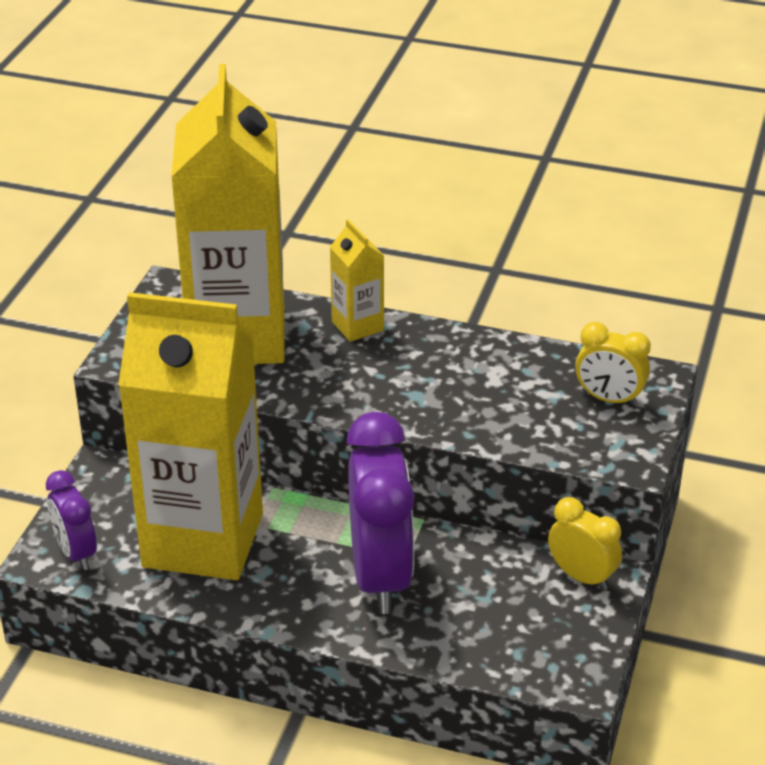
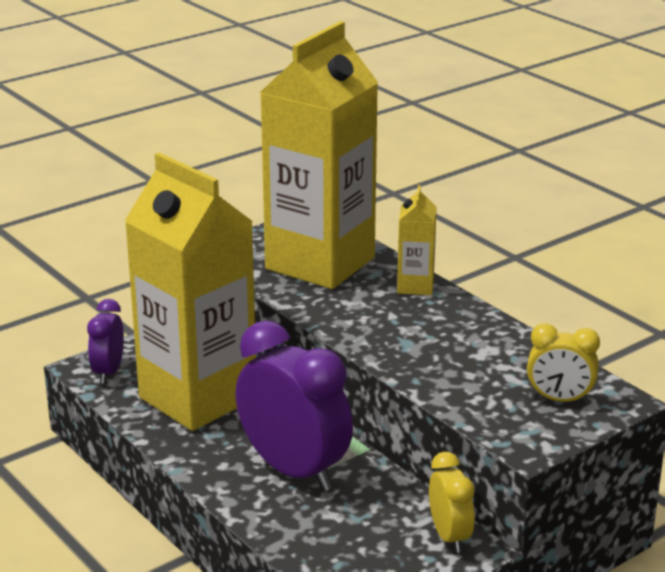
camera: 35 degrees right, 10 degrees down
purple clock [346,412,415,614] -> purple clock turned 75 degrees counterclockwise [235,320,353,491]
yellow clock [575,322,651,407] -> yellow clock turned 45 degrees counterclockwise [527,323,600,404]

